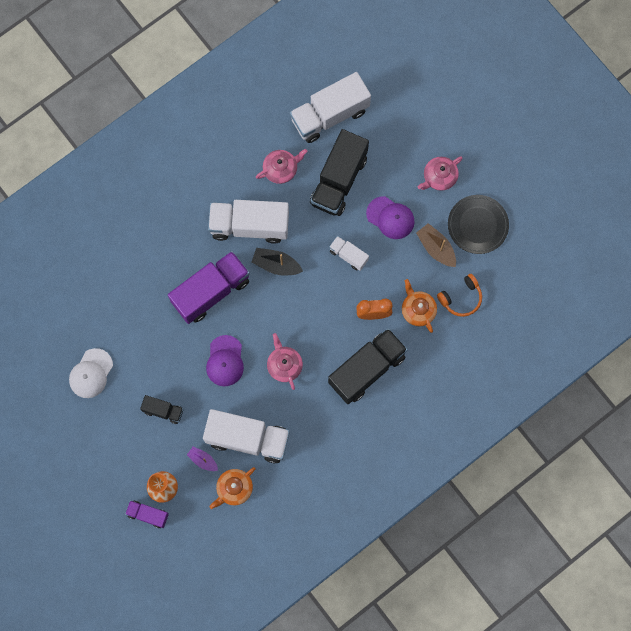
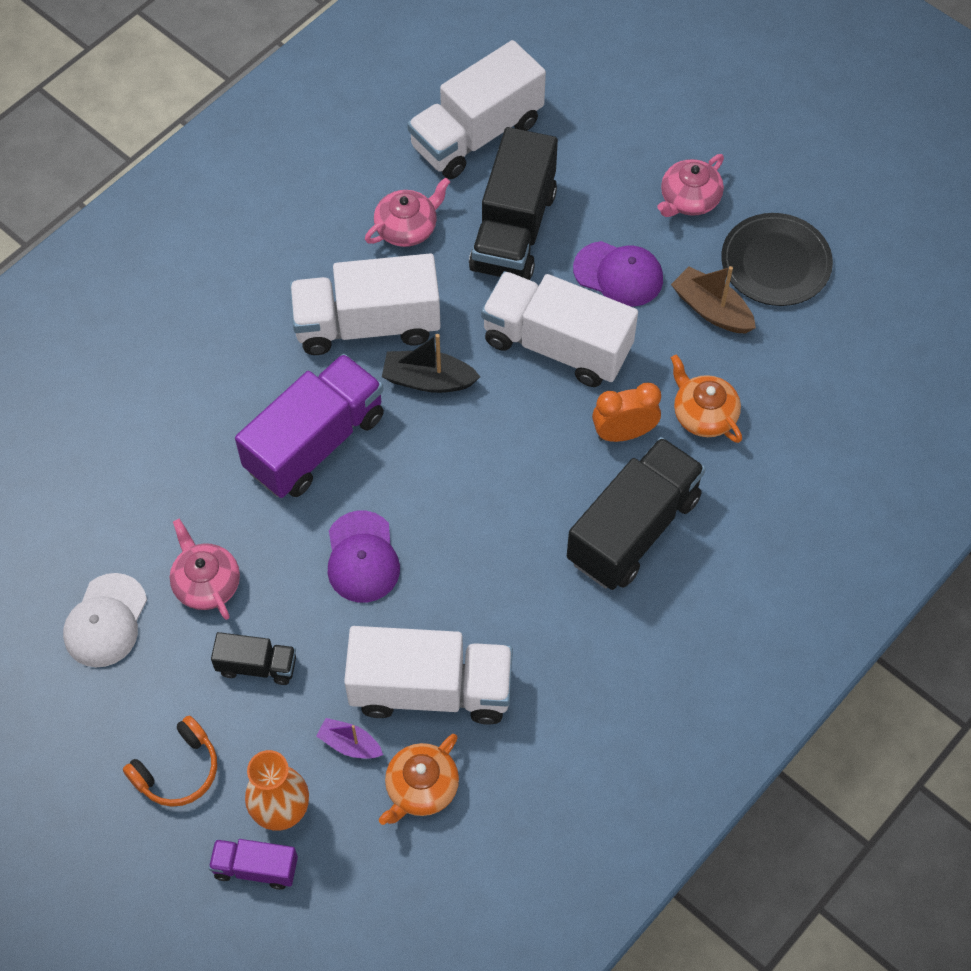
camera: 10 degrees left, 15 degrees down
pink teapot [267,333,303,390] -> pink teapot moved to [170,518,240,620]
white truck [329,236,369,271] -> white truck [481,271,638,387], size x2.02
orange headphones [437,274,482,317] -> orange headphones moved to [123,716,217,807]

